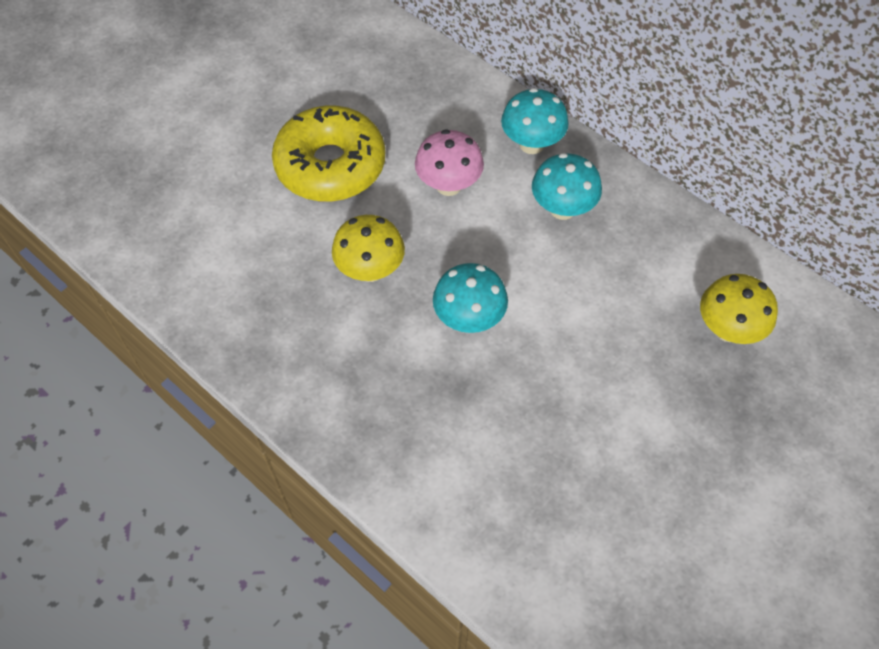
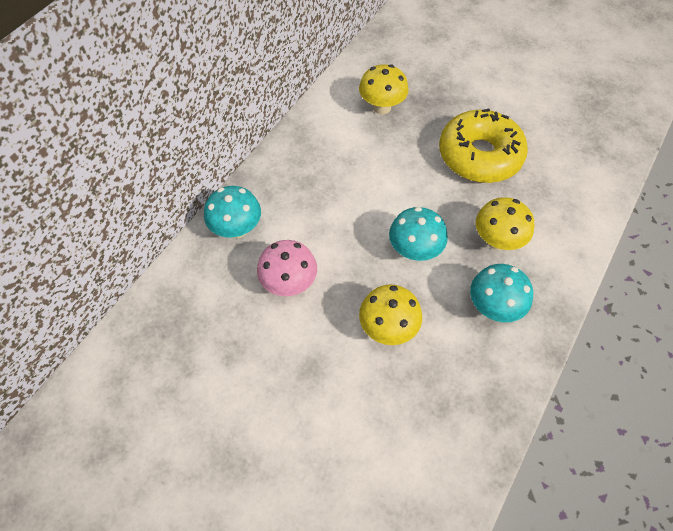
camera: 100 degrees left, 0 degrees up
yellow donut [272,106,385,202] -> yellow donut moved to [439,109,528,183]
turquoise mushroom [532,153,602,220] -> turquoise mushroom moved to [470,264,533,322]
none -> yellow mushroom [476,197,534,250]

